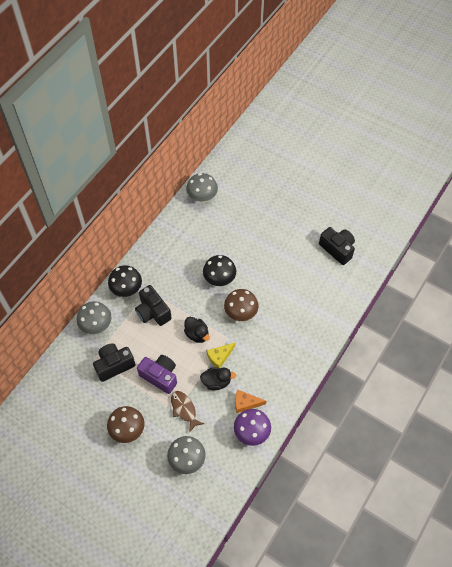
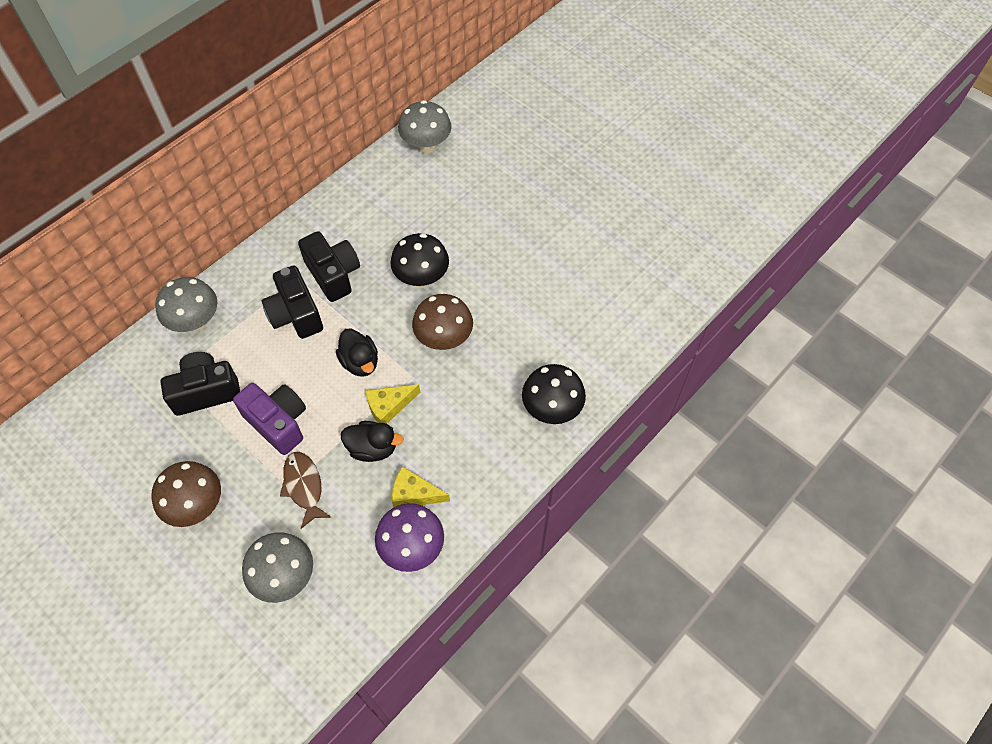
camera: 10 degrees right, 0 degrees up
black mushroom [108,265,142,297] -> black mushroom moved to [522,364,586,424]
orange cheese [235,390,266,413] -> yellow cheese [392,466,450,507]
black camera [319,227,355,265] -> black camera moved to [298,231,360,302]

